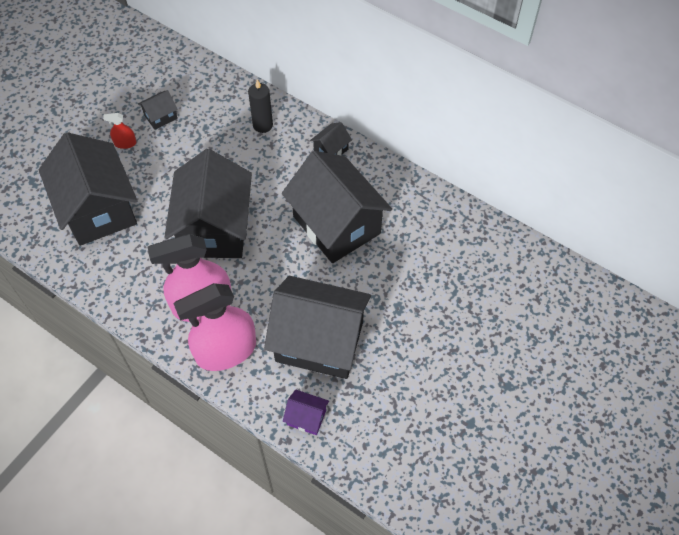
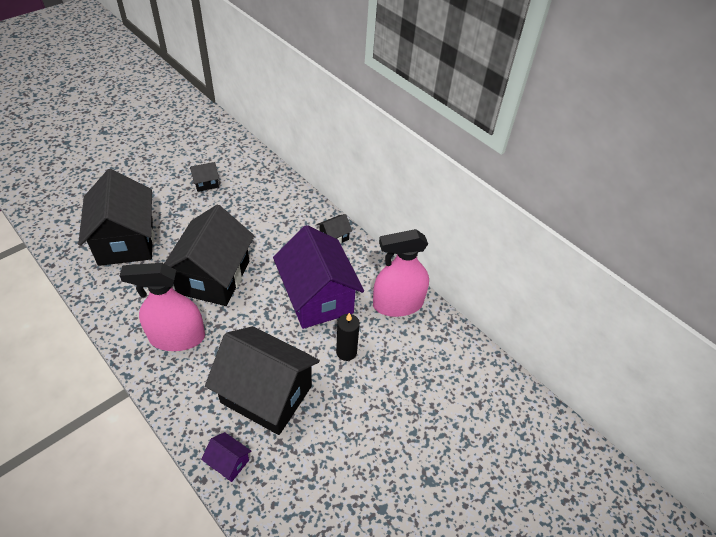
camera: 10 degrees right, 10 degrees down
red spray bottle [103,113,136,149] -> none
pink spray bottle [173,283,256,371] -> pink spray bottle moved to [373,229,429,317]
black candle [248,79,273,133] -> black candle moved to [336,313,360,361]
black house [282,151,392,263] -> purple house [273,225,364,329]

